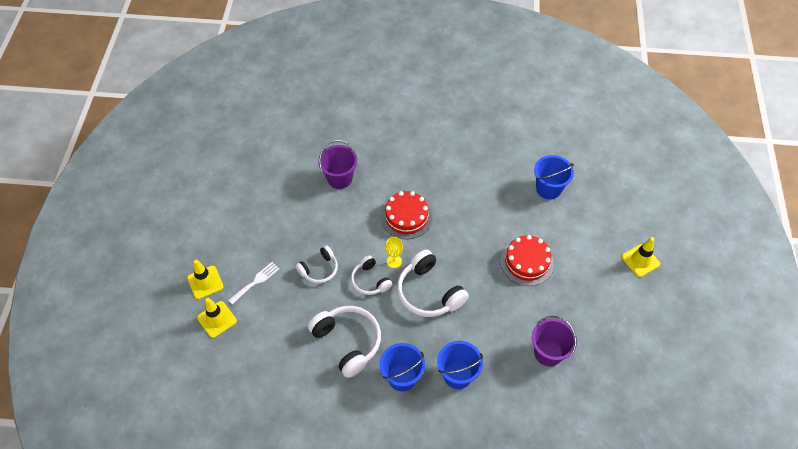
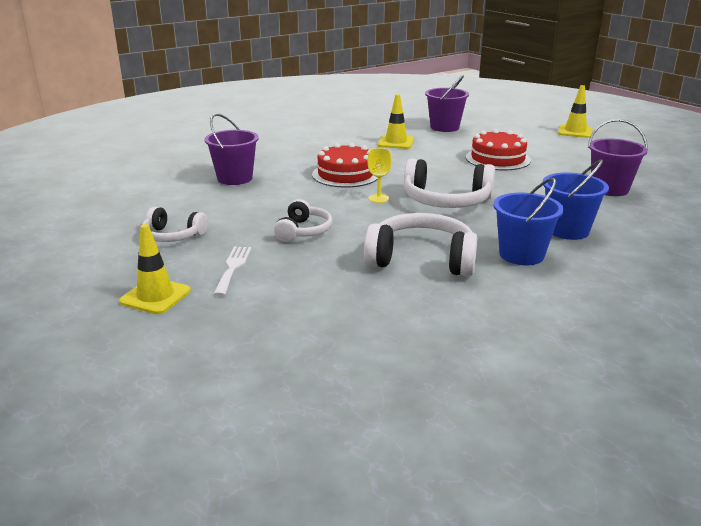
camera: 40 degrees left, 30 degrees down
yellow traffic cone [197,298,237,338] -> yellow traffic cone moved to [378,94,414,149]
white headphones [351,255,392,295] -> white headphones moved to [142,207,208,242]
blue bucket [534,155,574,199] -> purple bucket [425,75,469,132]

